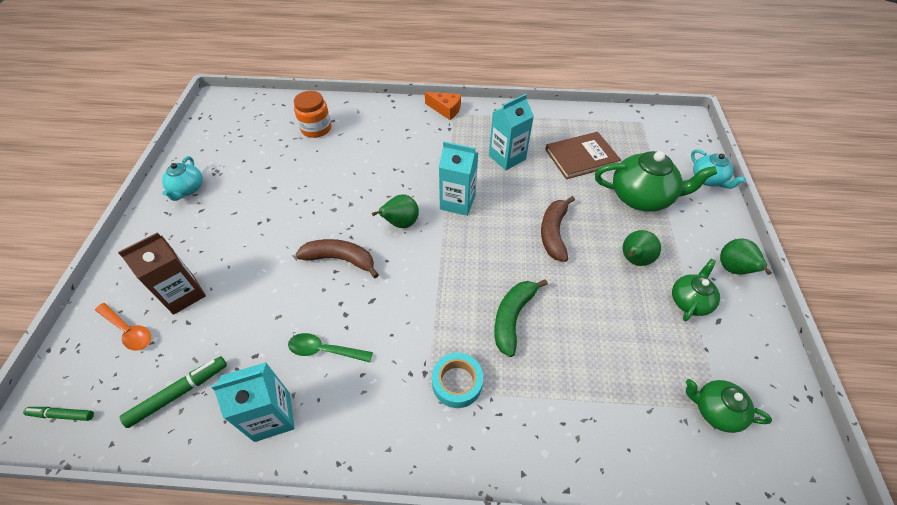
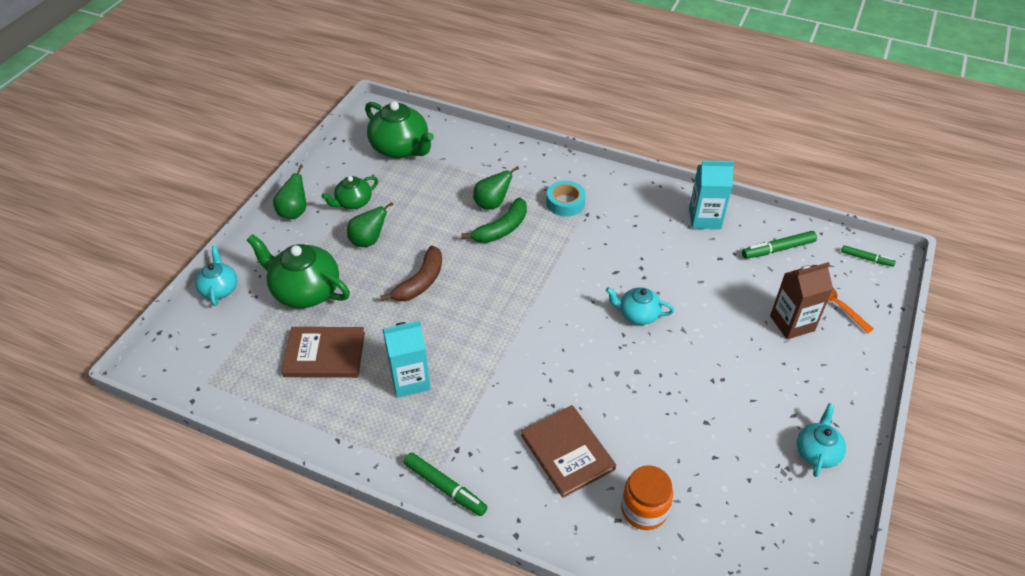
camera: 160 degrees left, 5 degrees down
green spoon [288,333,373,362] -> none
brown banana [295,239,379,278] -> turquoise teapot [606,287,674,325]
green pear [372,194,419,228] -> green pear moved to [473,166,519,210]
orange cheese [425,92,461,120] -> green marker [404,452,487,516]
turquoise carton [439,142,478,216] -> none
green teapot [686,379,772,433] -> green teapot [365,101,434,158], size x1.74
none -> brown book [521,405,616,498]

